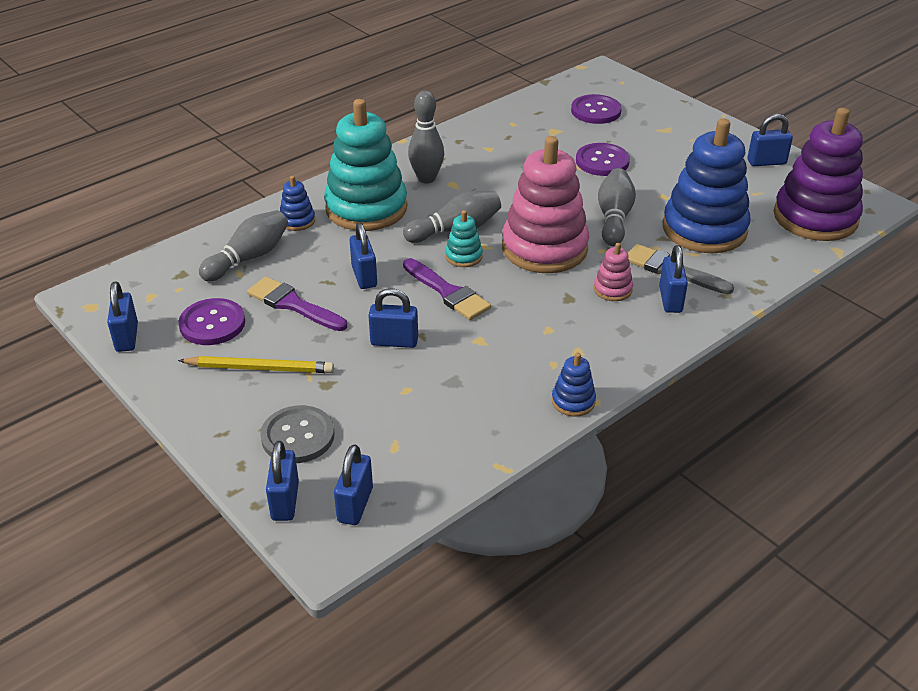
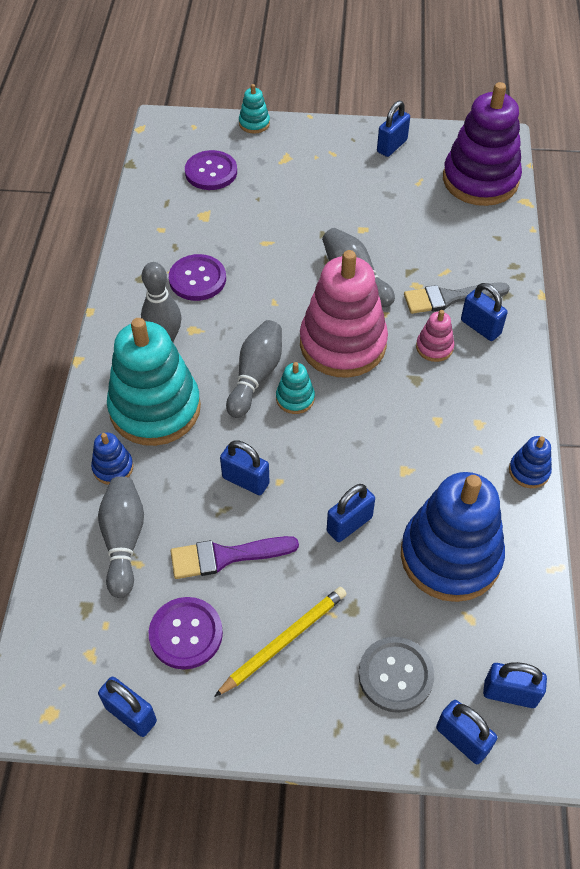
camera: 45 degrees left, 15 degrees up
blue padlock [334,445,373,525] -> blue padlock turned 45 degrees counterclockwise [483,662,547,708]
purple brush [403,258,491,320] -> none
purple button [576,143,630,176] -> purple button moved to [169,254,226,301]
blue stacking toy [663,118,751,253] -> blue stacking toy moved to [401,472,505,602]
none -> turquoise stacking toy [239,84,270,134]

